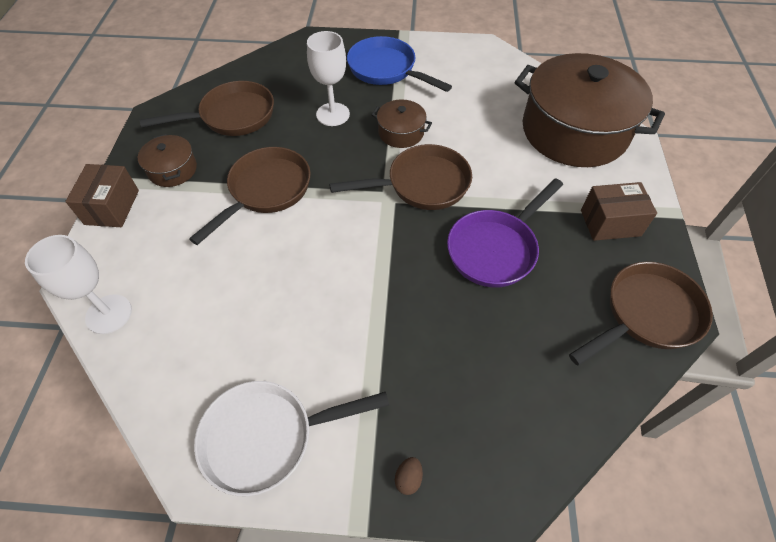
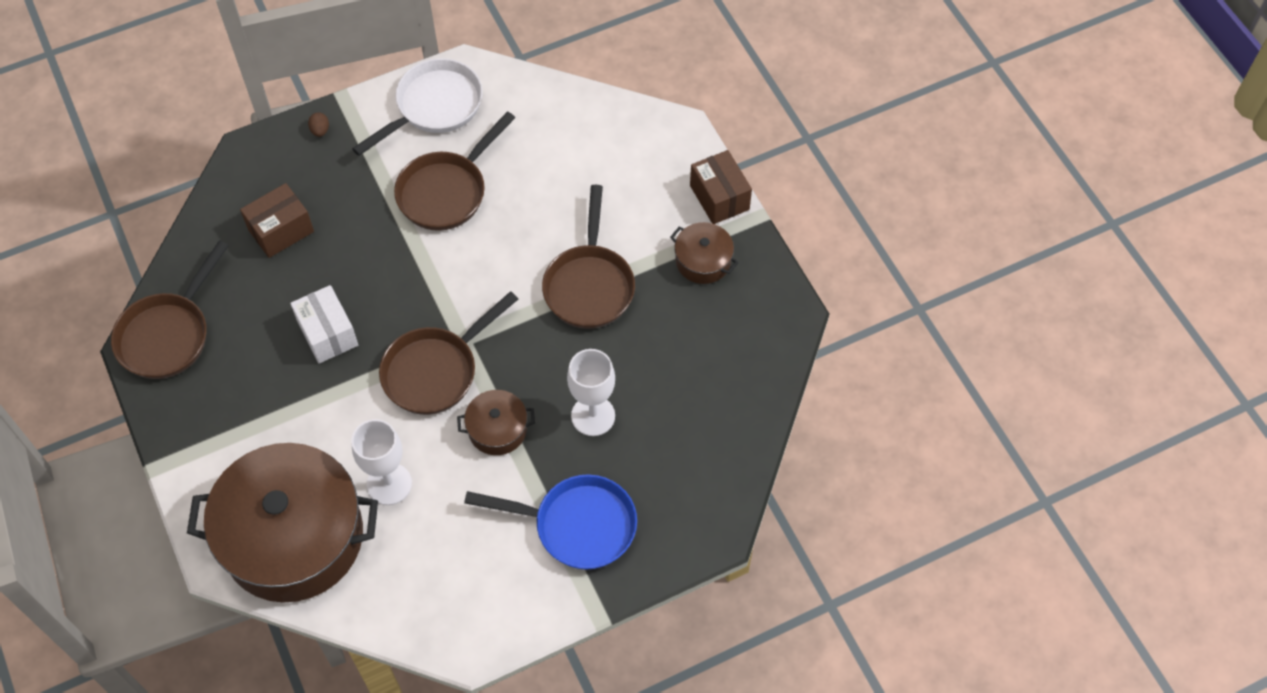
camera: 150 degrees right, 5 degrees up
white goblet [25,235,132,334] -> white goblet moved to [351,419,412,505]
brown pan [140,81,274,136] -> brown pan moved to [394,111,515,231]
purple pan [447,178,563,287] -> white box [290,285,358,364]
brown box [581,182,657,241] -> brown box moved to [240,183,314,258]

